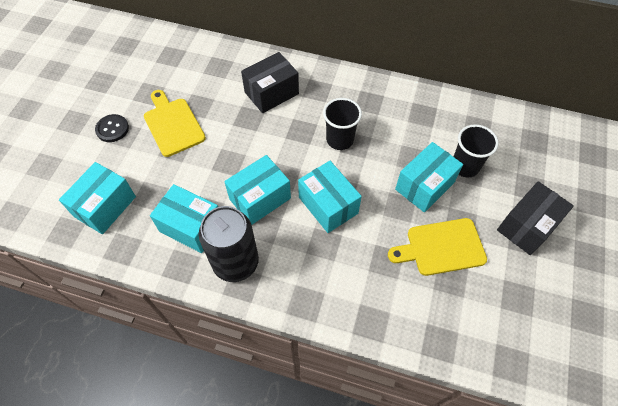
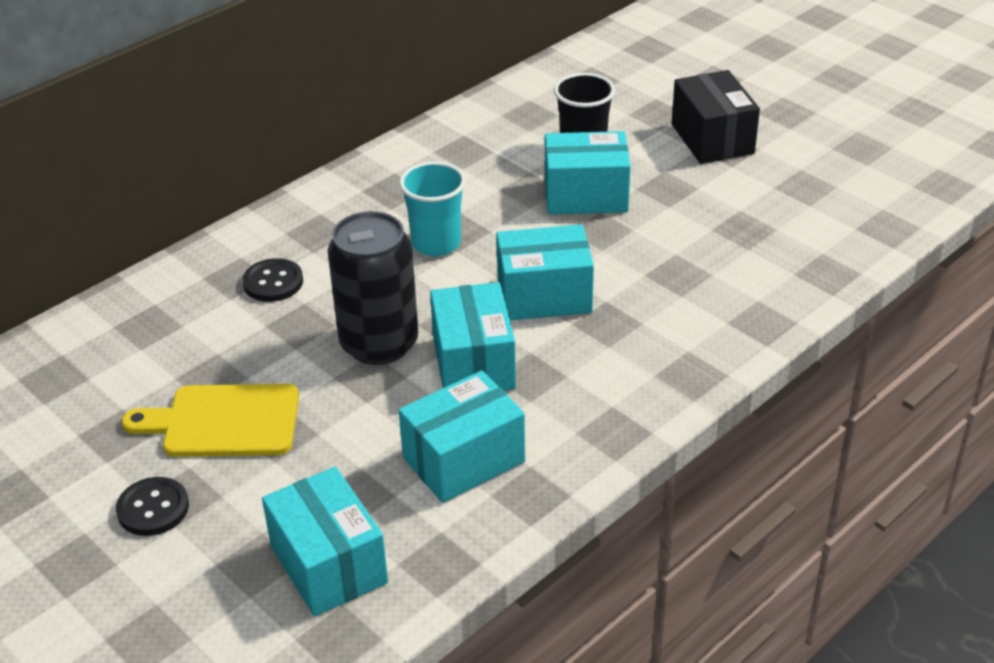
camera: 60 degrees left, 20 degrees down
black can [199,206,259,282] -> black can moved to [328,211,418,365]
black box [241,52,299,113] -> black button [242,258,303,302]
black cup [323,98,362,150] -> turquoise cup [399,161,466,256]
yellow cutting board [388,218,487,276] -> none
turquoise box [395,142,463,213] -> turquoise box turned 75 degrees counterclockwise [545,131,631,215]

